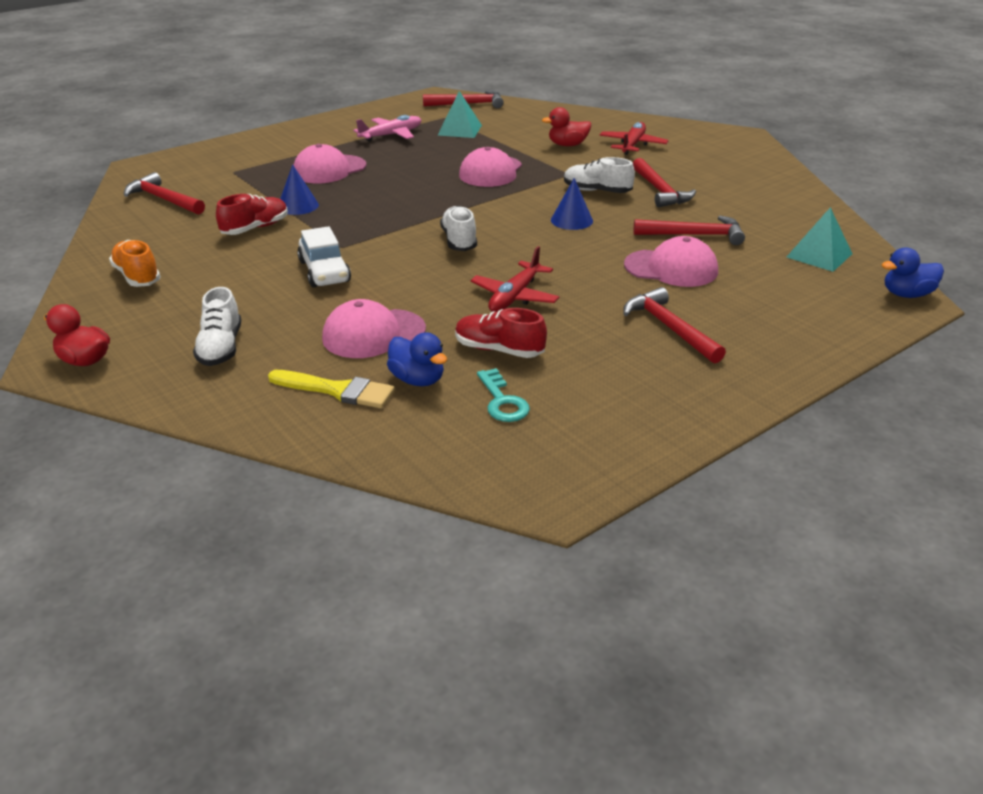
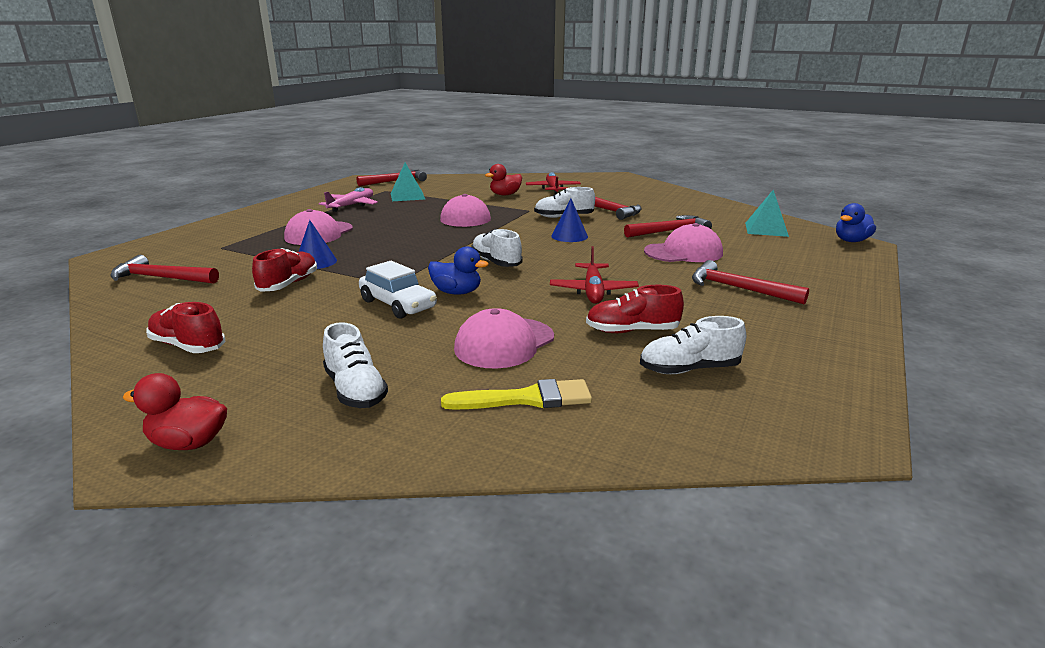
camera: 25 degrees left, 10 degrees down
orange shoe [109,240,161,287] -> red shoe [146,302,225,353]
blue duck [387,332,447,386] -> blue duck moved to [428,246,489,295]
turquoise key [477,368,530,422] -> white shoe [640,316,746,374]

